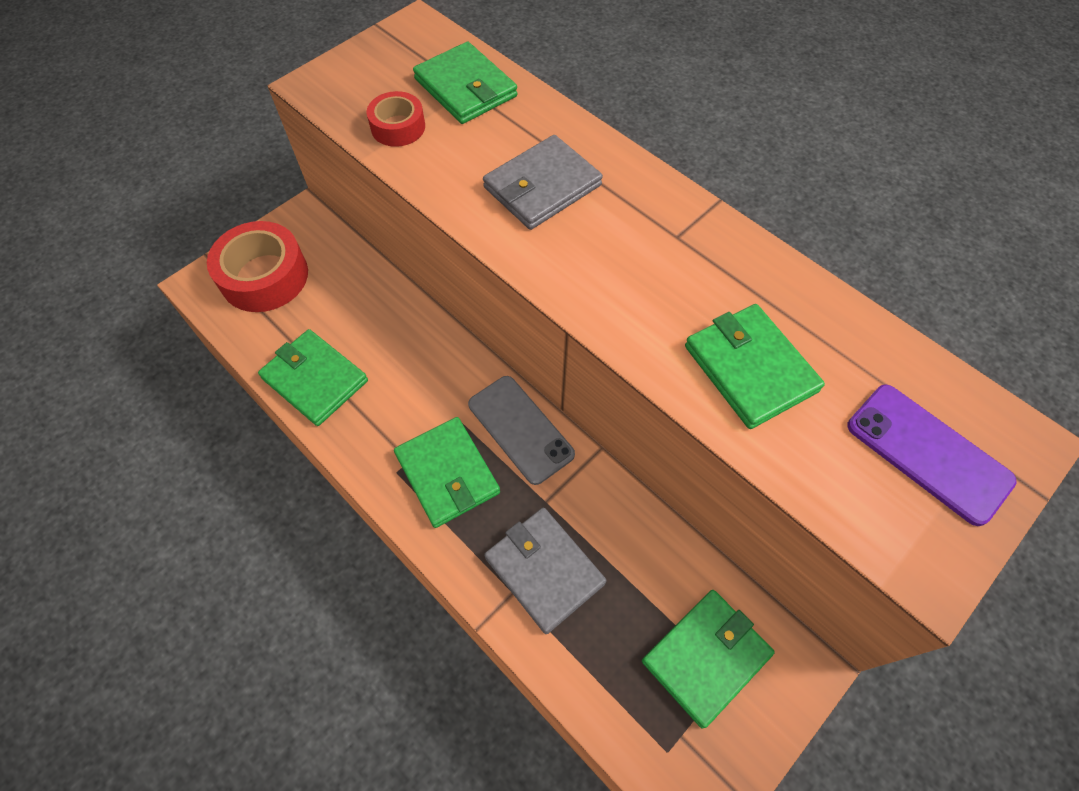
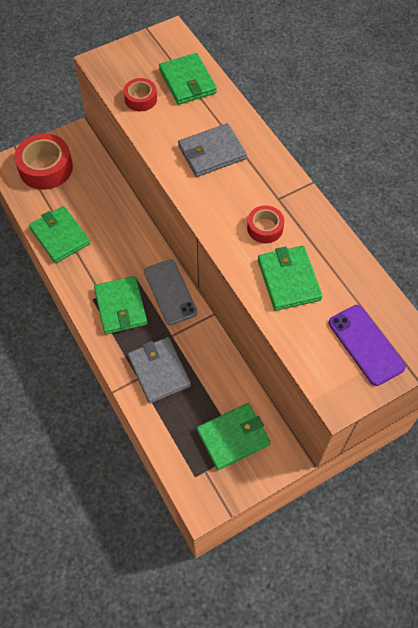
camera: 15 degrees right, 0 degrees up
none -> red tape [247,205,284,243]

